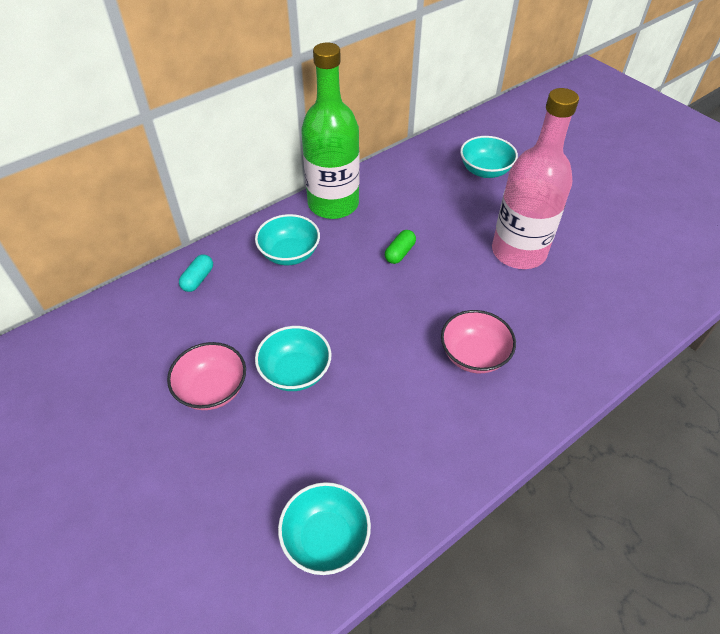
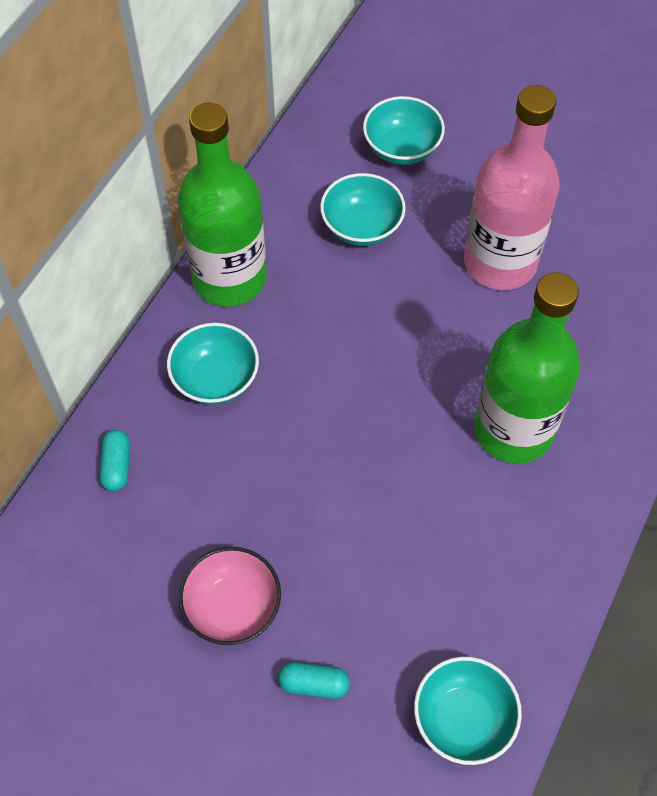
camera: 25 degrees left, 10 degrees up
turquoise bowl [255,326,331,391] -> turquoise bowl moved to [320,173,406,246]
green capsule [385,230,416,264] -> none
pink bowl [441,310,516,373] -> green bottle [474,272,580,464]
none -> turquoise capsule [278,662,350,699]

